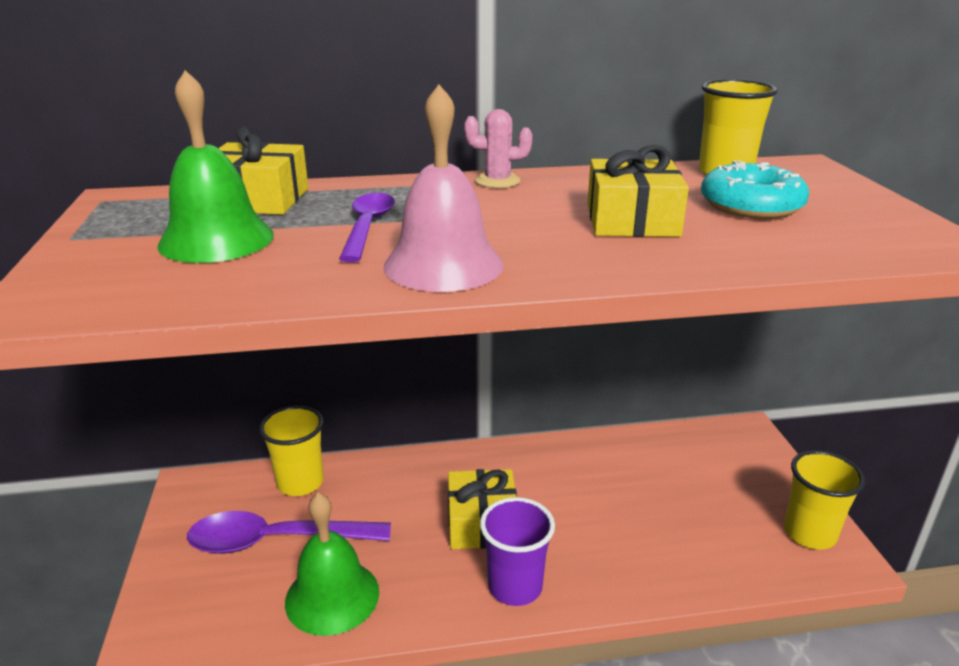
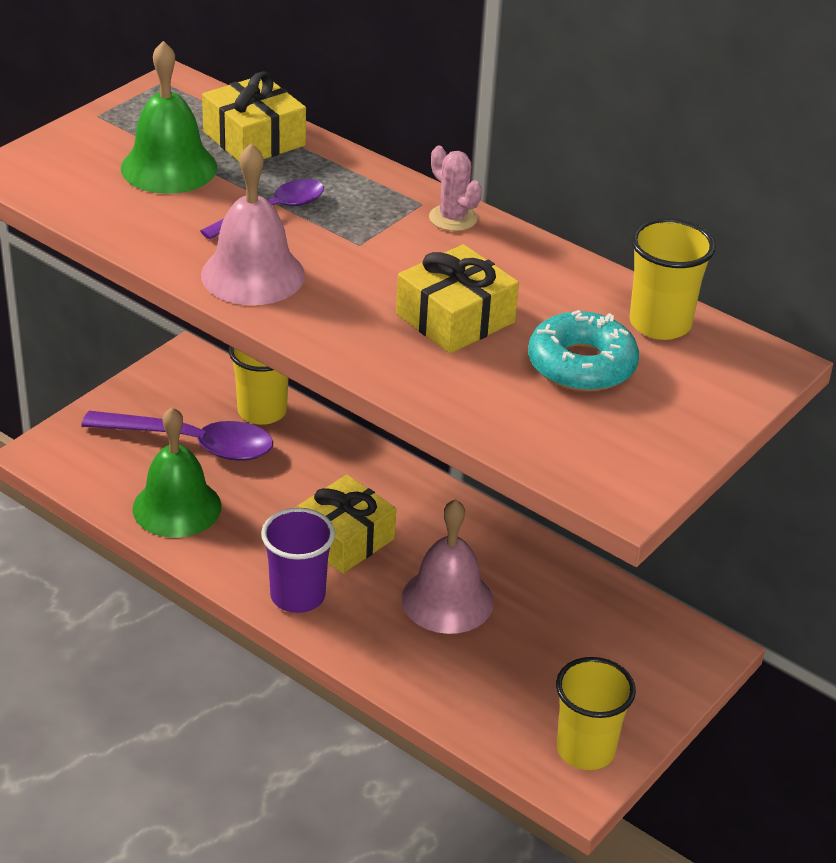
camera: 45 degrees right, 10 degrees up
purple spoon [187,511,391,554] -> purple spoon turned 150 degrees clockwise [81,411,273,461]
none -> pink bell [401,499,494,634]

